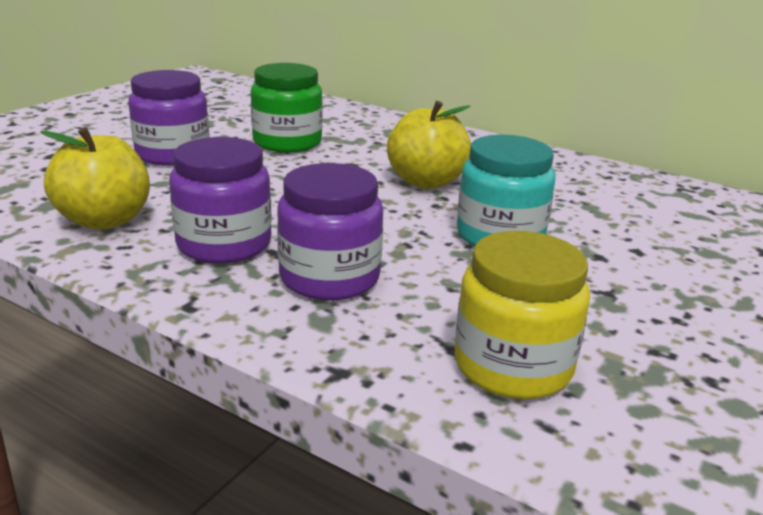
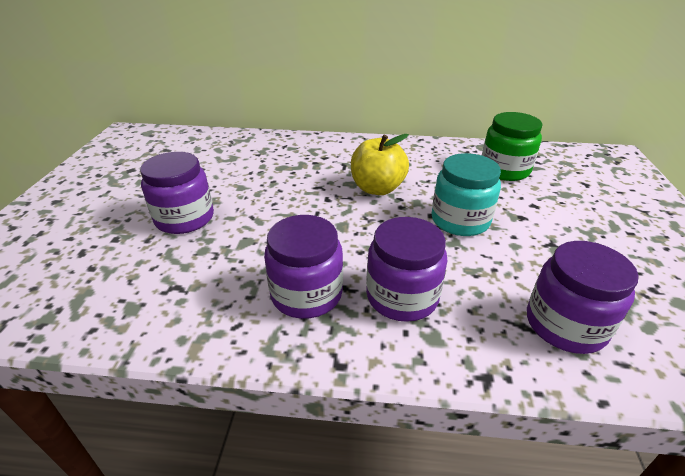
camera: 25 degrees left, 10 degrees up
yellow apple [40,127,150,230] -> none
green jar [251,63,322,153] -> green jar moved to [482,112,542,181]
yellow jar [455,231,590,399] -> purple jar [527,241,639,354]

